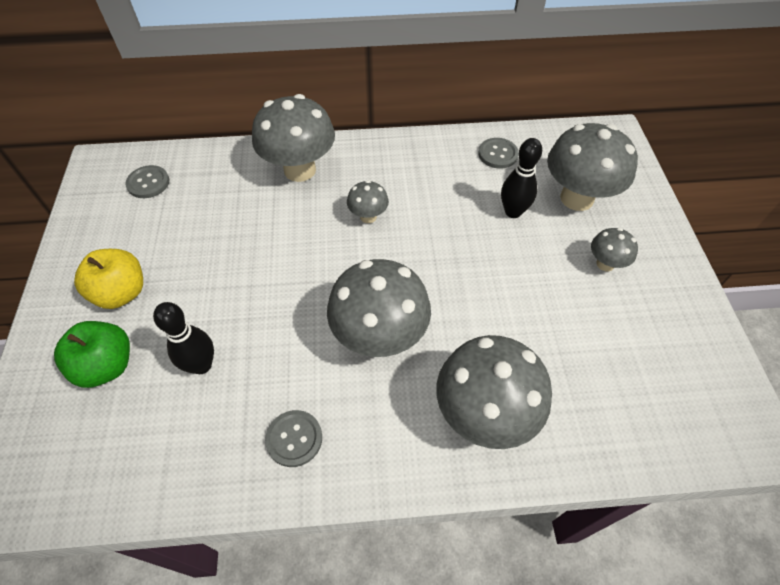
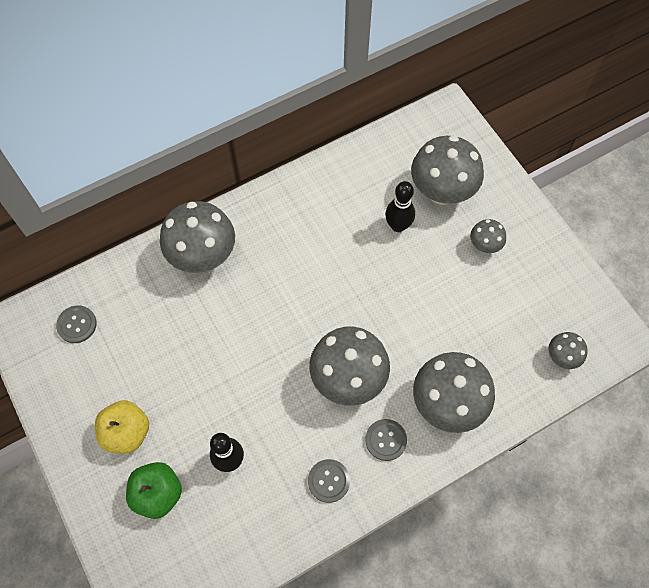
camera: 25 degrees left, 10 degrees up
grey mushroom [347,180,389,223] -> grey mushroom moved to [548,332,588,369]
grey button [478,138,519,169] -> grey button moved to [365,419,407,461]

